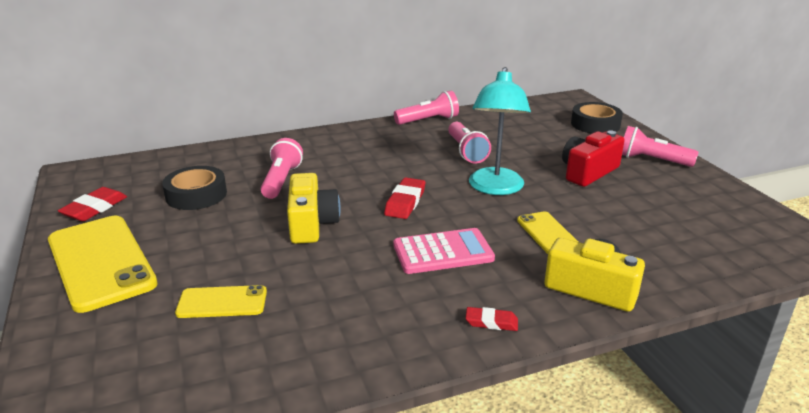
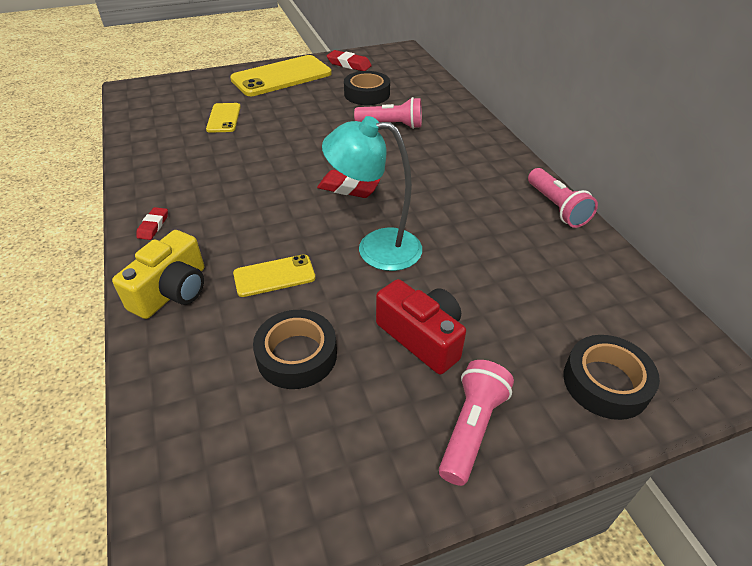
camera: 90 degrees right, 15 degrees up
yellow camera [287,173,341,244] -> none
pink calculator [393,228,495,274] -> none
pink flashlight [448,122,491,164] -> none
none -> black tape [253,310,337,389]

